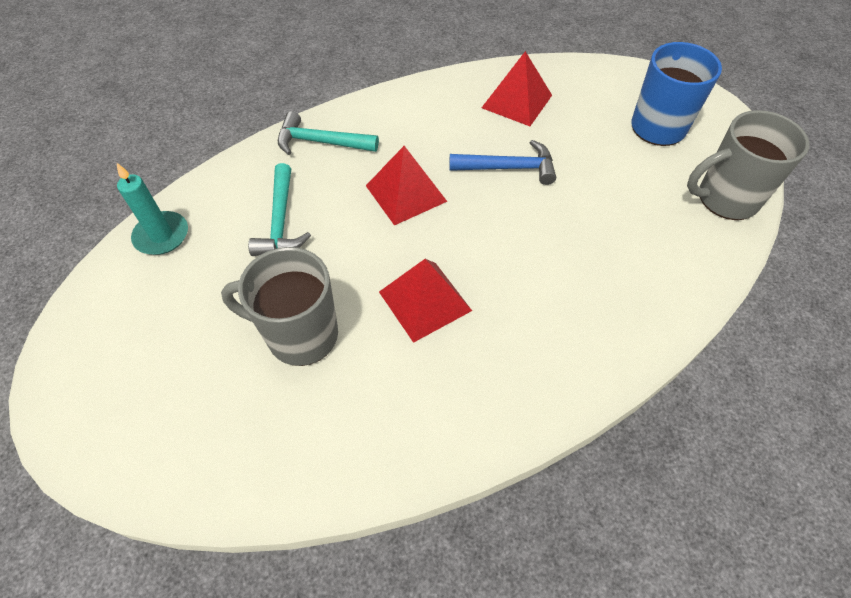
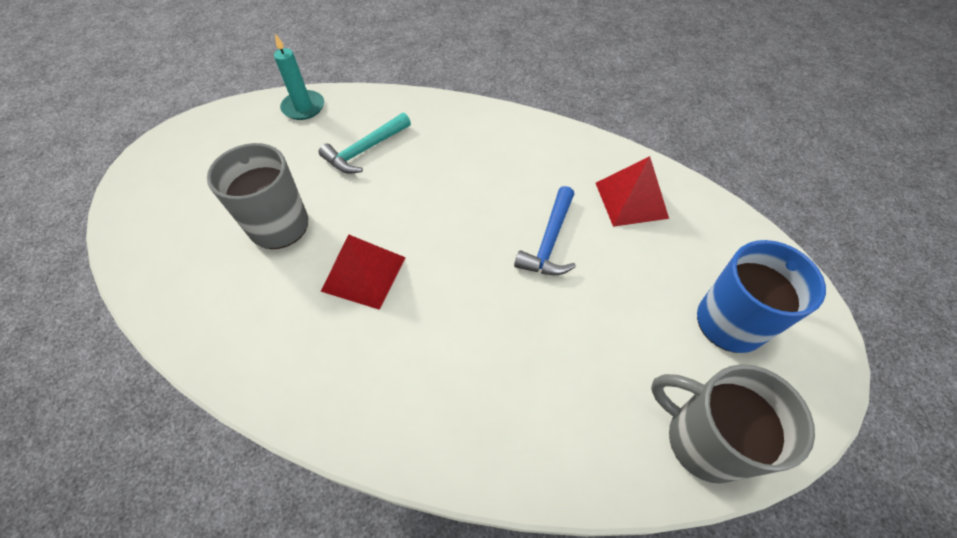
camera: 50 degrees right, 0 degrees up
turquoise hammer [278,111,379,155] -> none
red pyramid [366,146,447,226] -> none
blue hammer [449,140,556,185] -> blue hammer turned 60 degrees clockwise [514,186,576,275]

